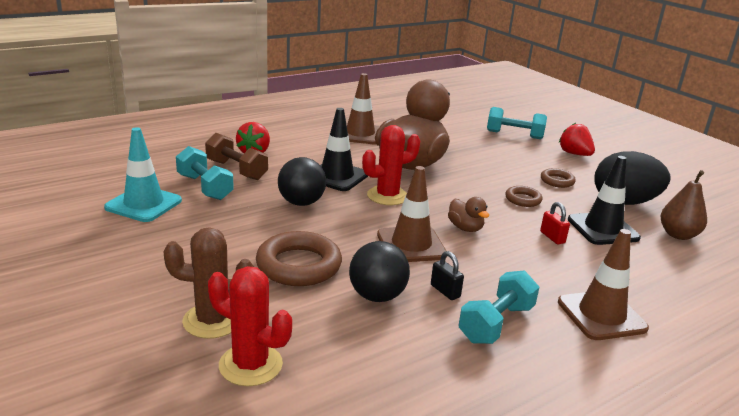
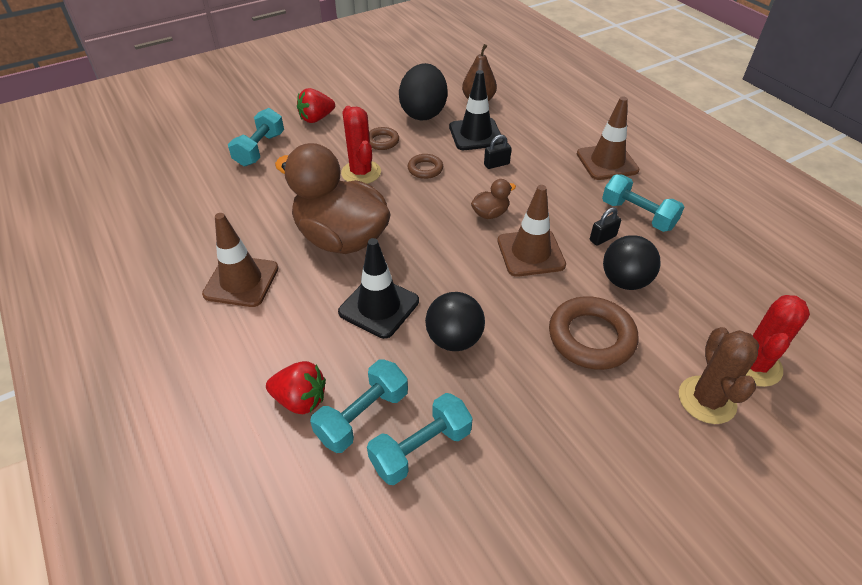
camera: 85 degrees left, 20 degrees up
turquoise traffic cone [104,127,182,222] -> none
brown dumbbell [205,133,268,180] -> turquoise dumbbell [310,359,408,453]
red cactus [362,125,420,205] -> red cactus moved to [341,106,381,184]
red padlock [540,202,570,244] -> black padlock [484,135,512,169]

